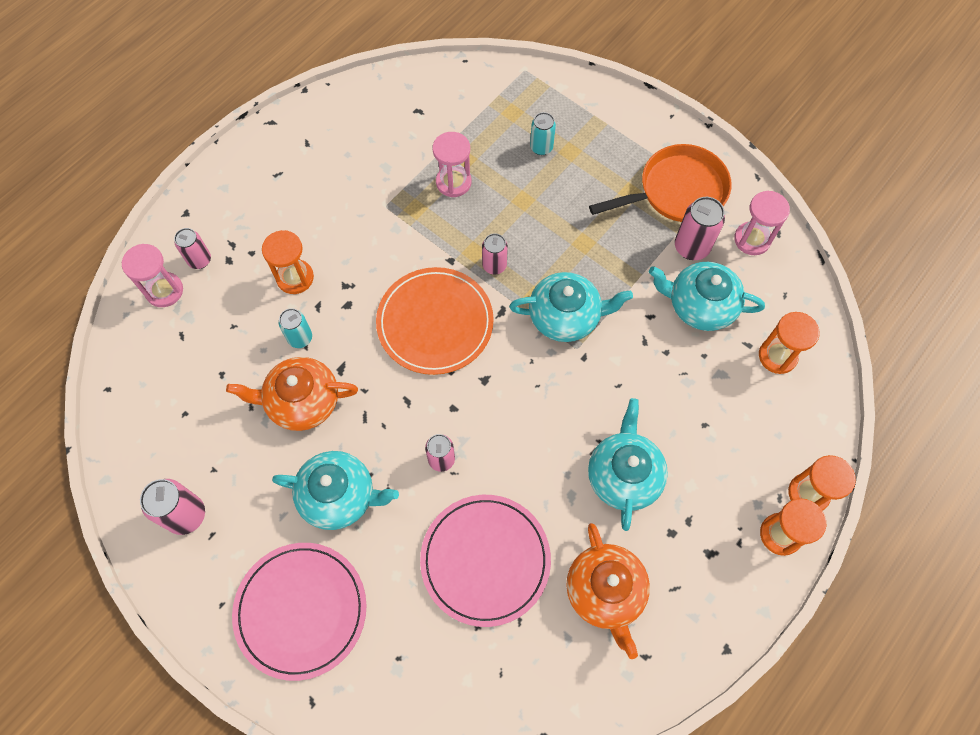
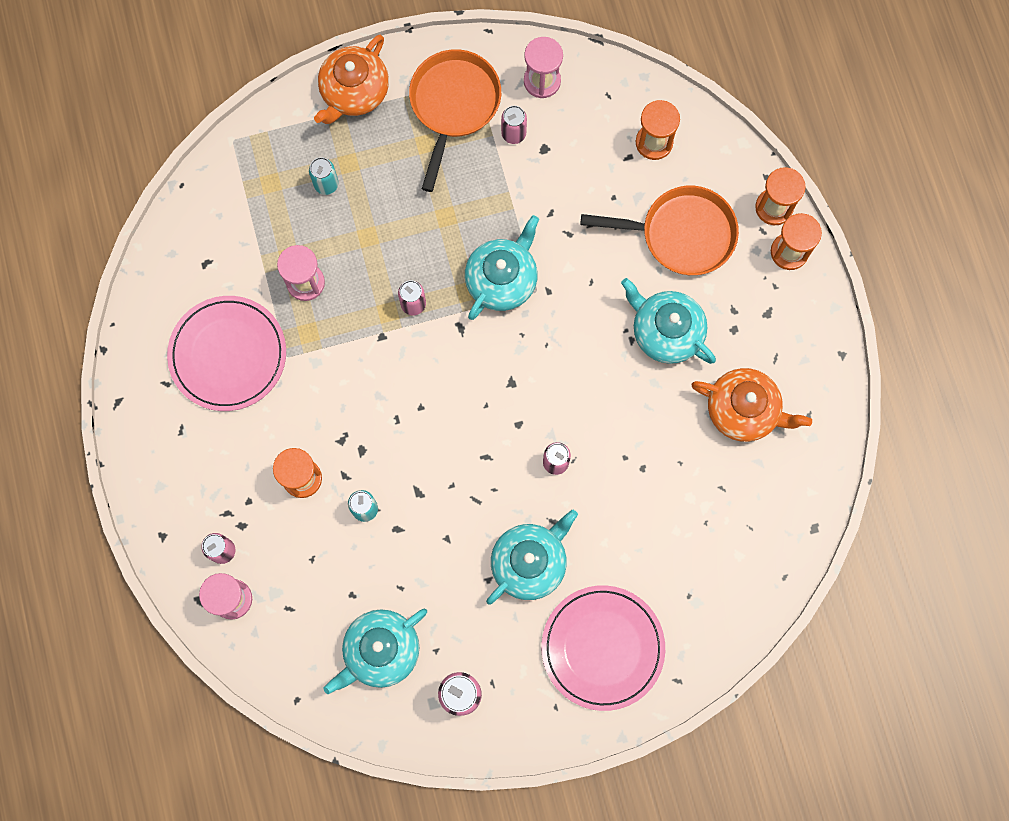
camera: 55 degrees left, 10 degrees up
orange teapot [226,357,358,431] -> orange teapot moved to [314,35,389,124]
orange plate [376,267,494,375] -> none
pink plate [420,495,551,627] -> pink plate moved to [167,296,286,411]
turquoise teapot [649,262,765,331] -> turquoise teapot moved to [323,609,427,694]
pink can [675,197,725,260] -> pink can [501,106,527,144], size x0.66
none -> orange pan [581,186,739,275]

